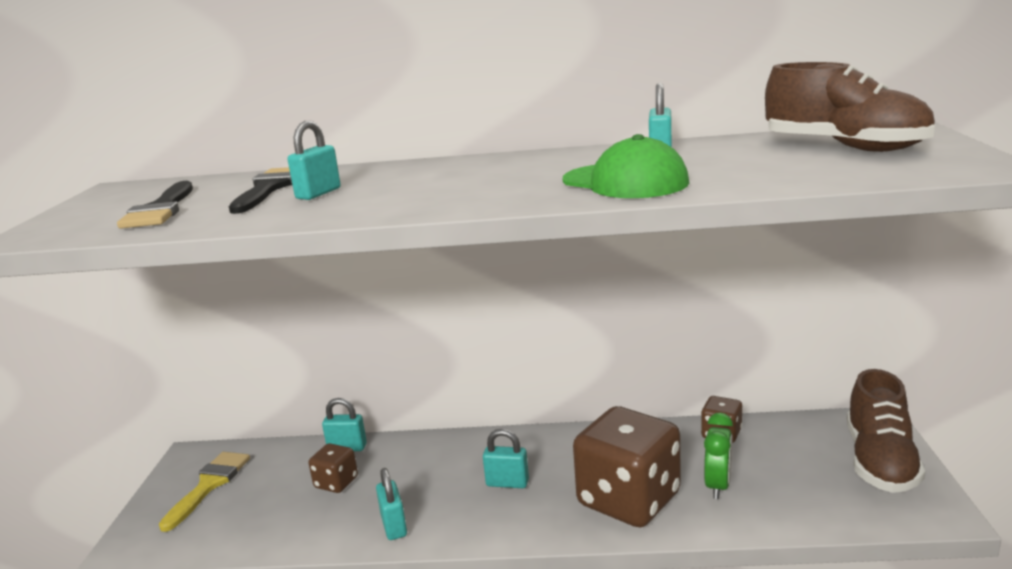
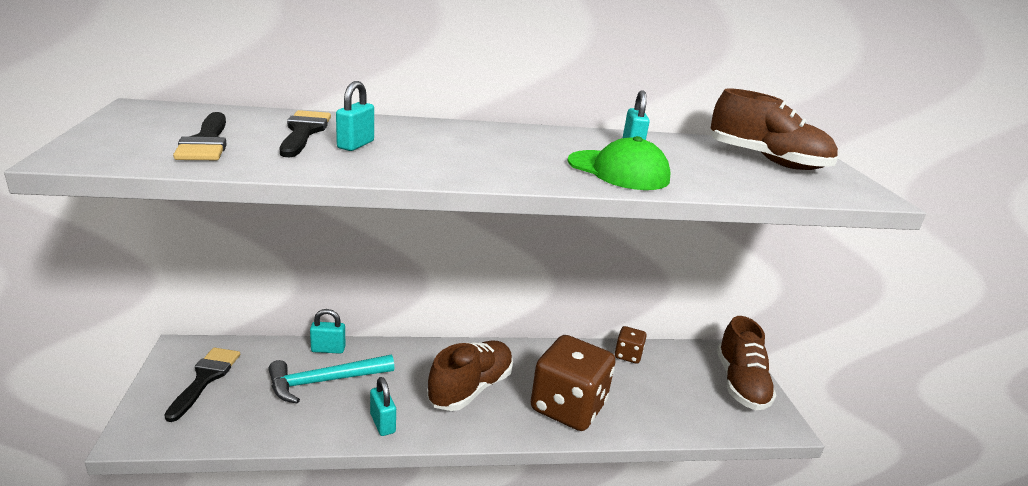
camera: 15 degrees left, 5 degrees up
yellow brush [159,452,250,532] -> black brush [164,347,240,422]
brown dice [309,443,358,493] -> turquoise hammer [268,355,394,404]
turquoise padlock [483,429,529,488] -> brown shoe [427,341,513,411]
green clock [704,412,733,499] -> none

